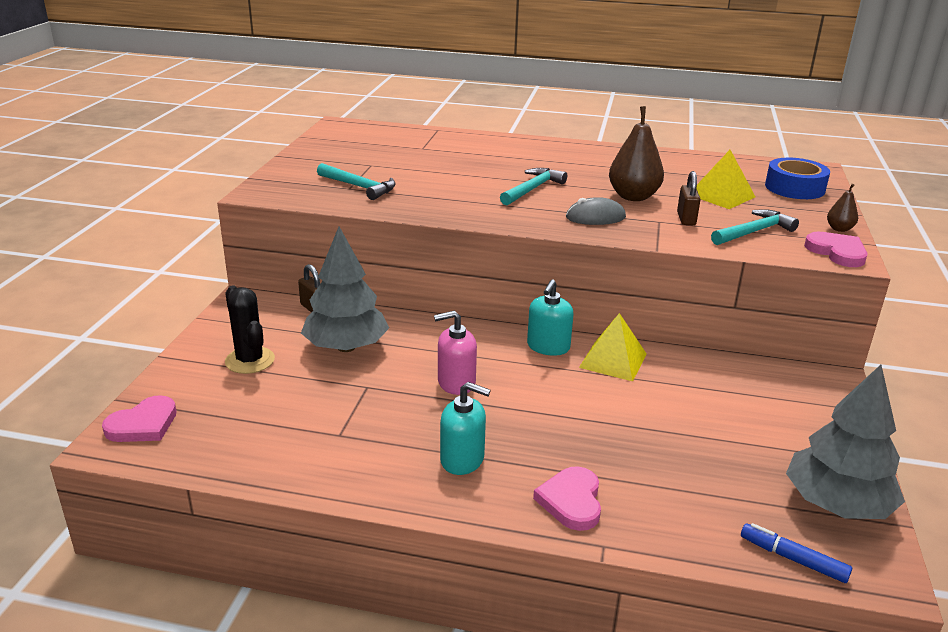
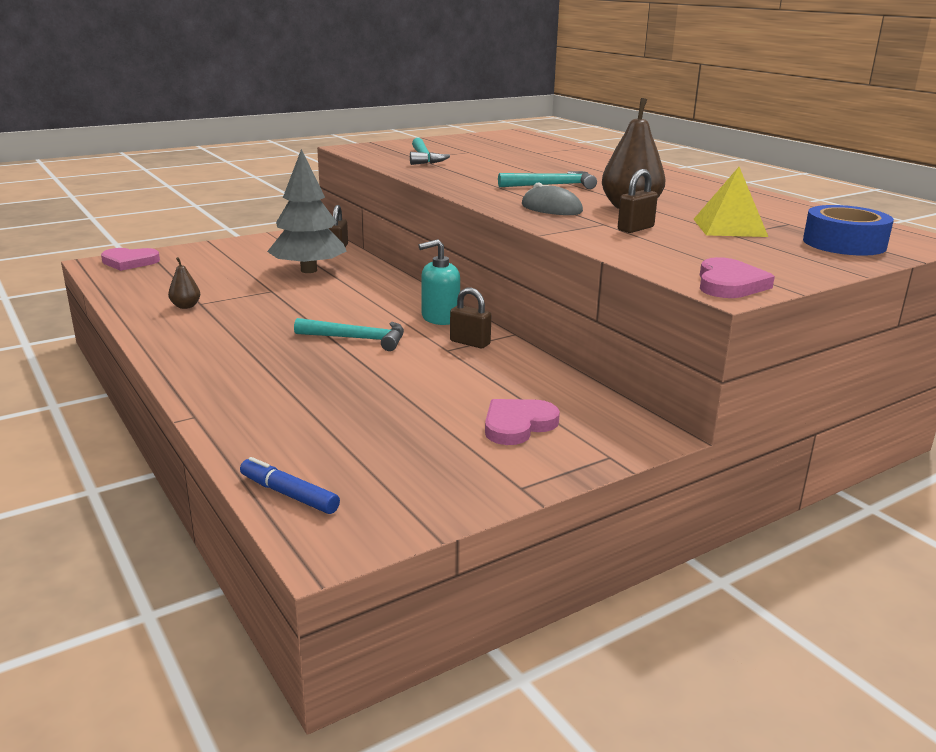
camera: 45 degrees right, 5 degrees down
black cactus [225,286,275,374] -> none
pink soap dispenser [434,311,477,395] -> none
turquoise soap dispenser [440,382,491,475] -> none
pink heart [533,466,601,531] -> pink heart moved to [485,399,560,445]
yellow pyramid [579,313,647,382] -> brown padlock [450,288,491,348]
turquoise hammer [711,209,799,245] -> turquoise hammer moved to [294,318,404,351]
blue marker [741,523,852,583] -> blue marker turned 45 degrees counterclockwise [240,457,340,514]
grey tree [786,365,905,519] -> none
brown pear [827,184,858,232] -> brown pear moved to [168,257,200,309]

